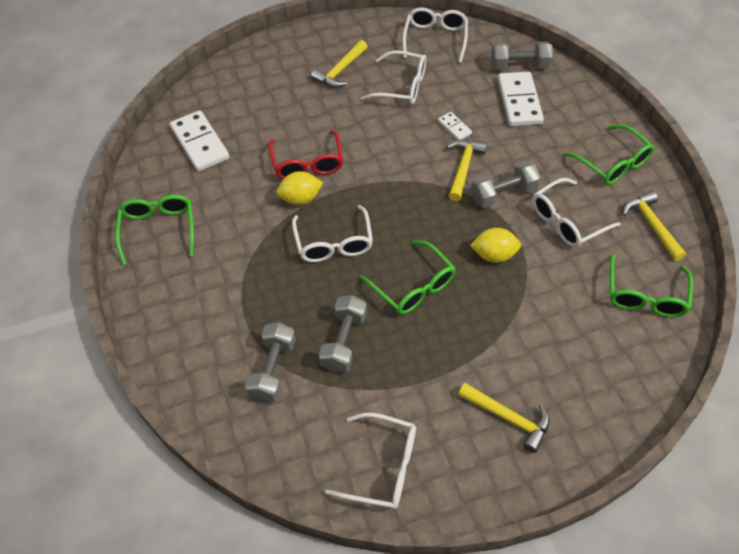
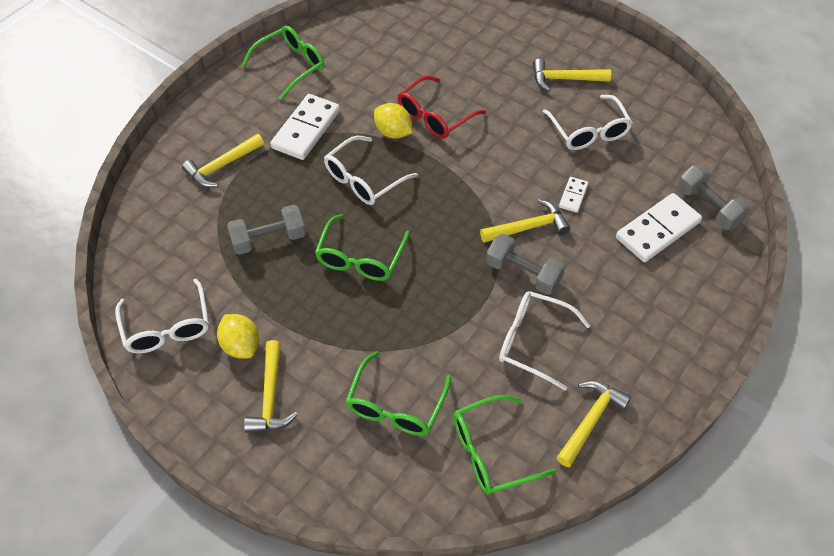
camera: 55 degrees right, 0 degrees up
white domino [170,110,230,171] -> white domino moved to [270,94,340,160]
grey dumbbell [245,322,296,402] -> none
white glasses [403,7,468,62] -> none
yellow lemon [470,228,521,263] -> yellow lemon moved to [217,314,259,359]
green glasses [564,125,654,185] -> green glasses moved to [346,351,451,436]
none -> yellow hammer [182,134,264,188]

